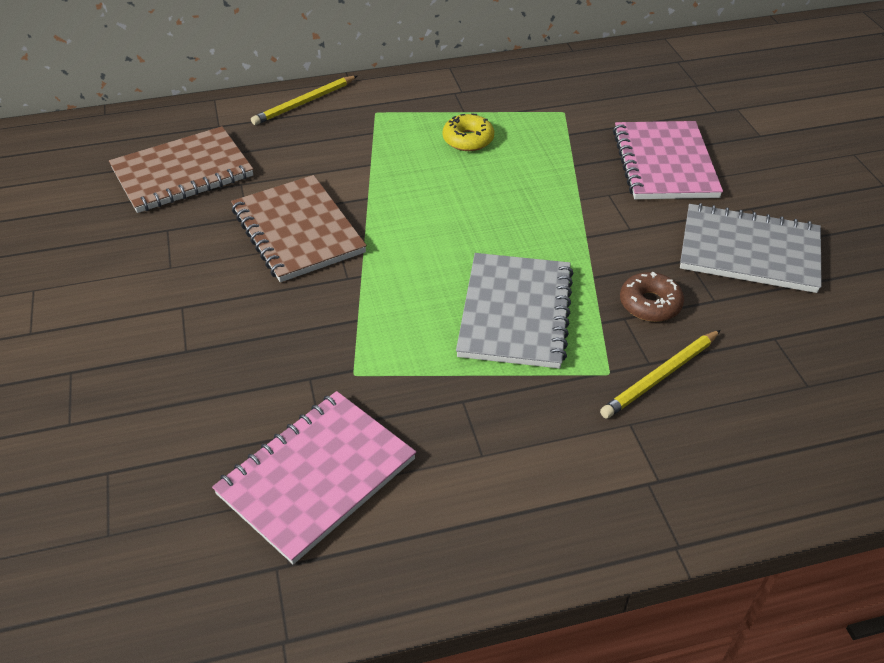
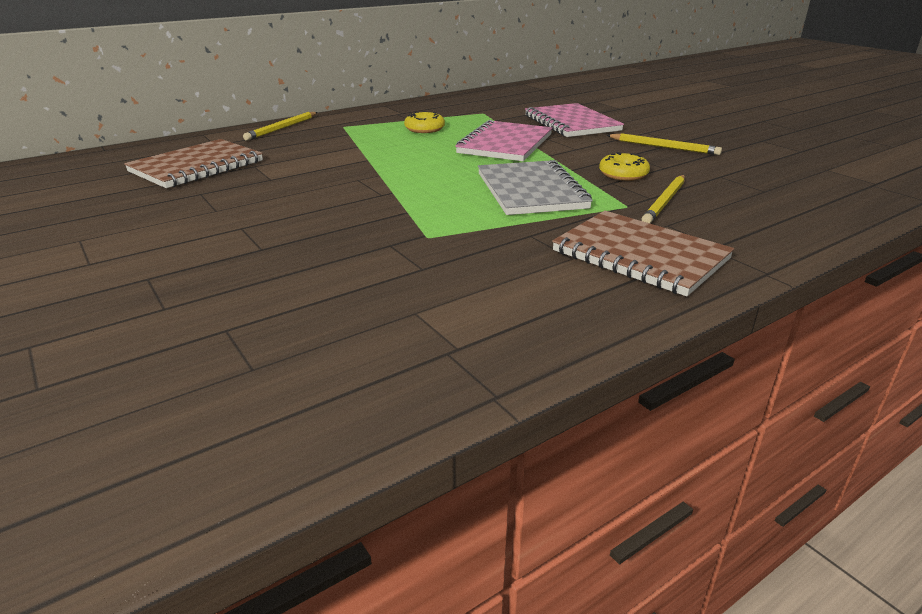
camera: 20 degrees left, 15 degrees down
pink notebook [212,391,416,564] -> pink notebook moved to [455,120,552,161]
brown notebook [231,175,367,282] -> brown notebook moved to [552,211,734,296]
brown donut [620,272,684,322] -> yellow donut [599,152,650,181]
grey notebook [680,203,821,293] -> yellow pencil [606,133,722,155]

